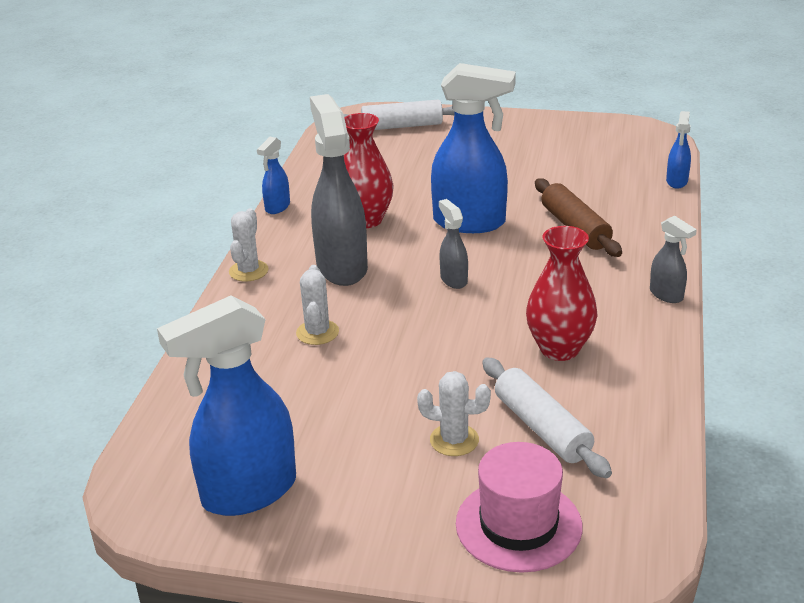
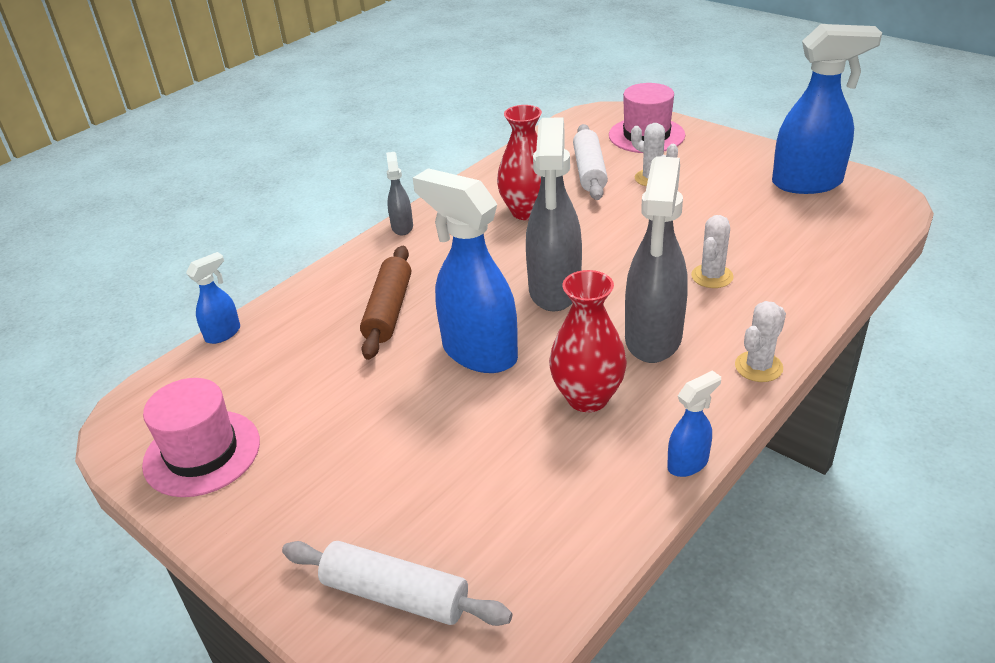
camera: 150 degrees left, 5 degrees up
grey spray bottle [439,199,468,289] -> grey spray bottle [526,117,582,312], size x2.11
none -> pink hat [142,378,260,497]

